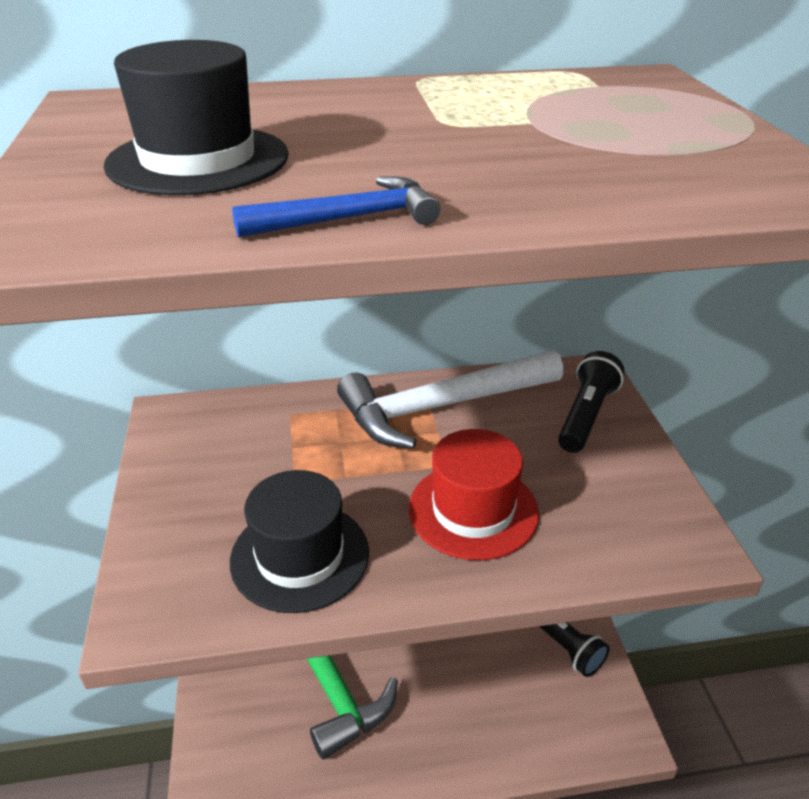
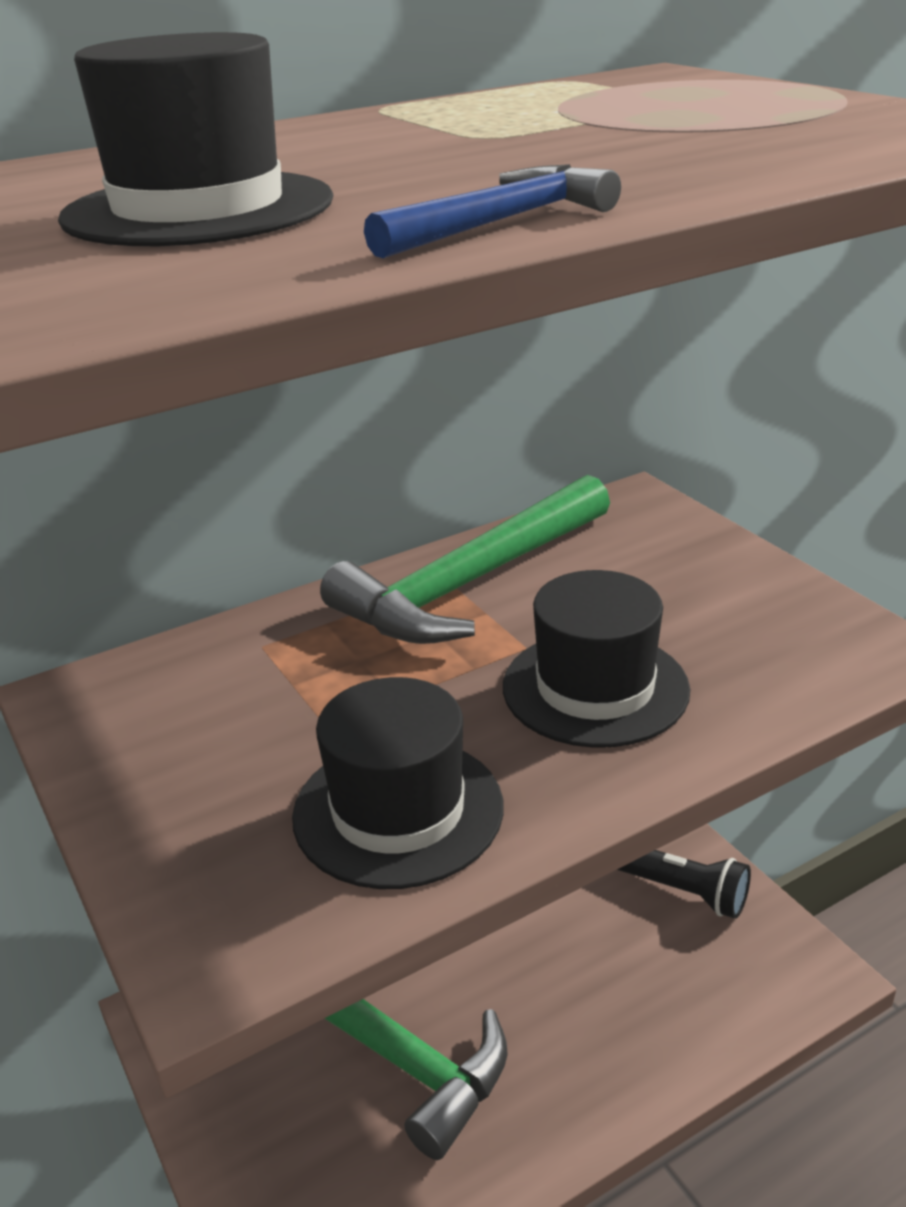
camera: 20 degrees left, 5 degrees down
white hammer [337,350,563,449] -> green hammer [320,475,610,644]
red hat [409,429,539,560] -> black hat [503,570,690,748]
black flashlight [558,351,625,453] -> none

